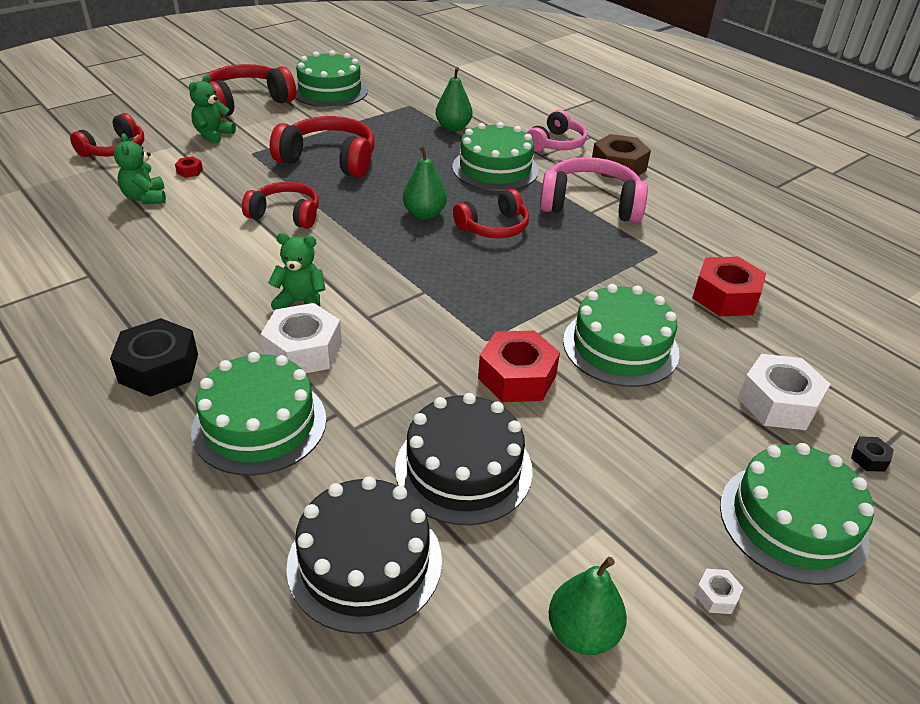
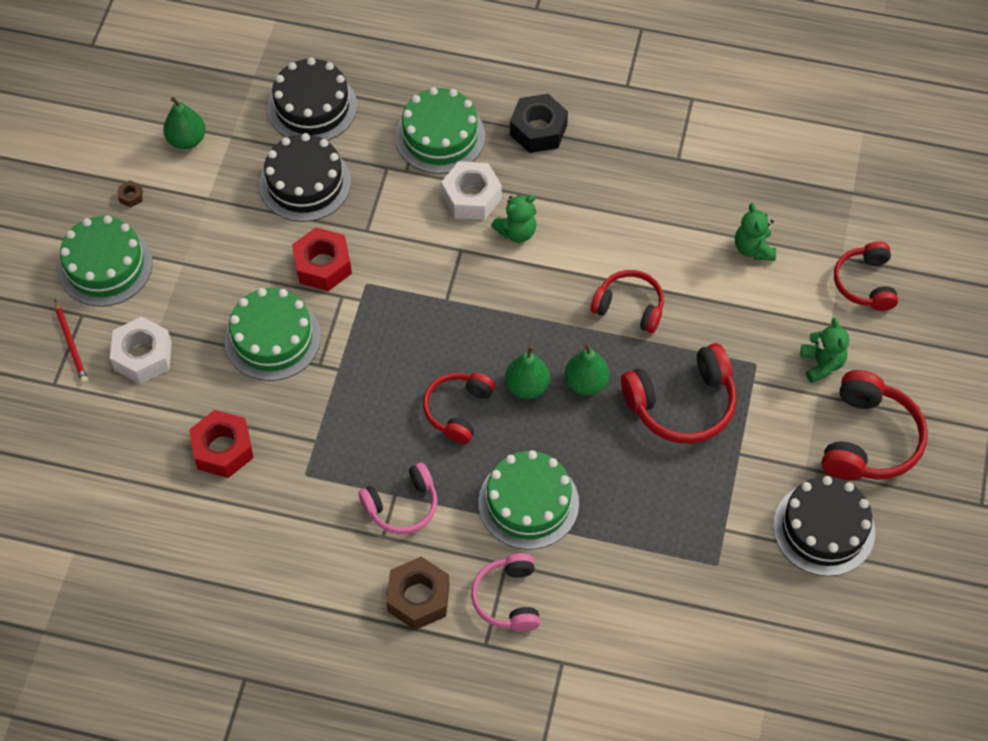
camera: 145 degrees right, 20 degrees up
green teddy bear [114,133,166,204] -> green teddy bear turned 135 degrees counterclockwise [735,203,776,261]
red nut [175,157,203,178] -> none
red headphones [242,182,319,229] -> red headphones turned 135 degrees counterclockwise [591,270,664,333]
green cake [295,50,368,107] -> black cake [773,476,875,576]
green pear [436,67,473,132] -> green pear moved to [564,343,609,396]
pink headphones [540,157,648,223] -> pink headphones [358,462,437,534], size x0.66
white nut [694,569,743,614] -> brown nut [118,180,143,208]
black nut [851,437,894,472] -> red pencil [54,300,88,384]

